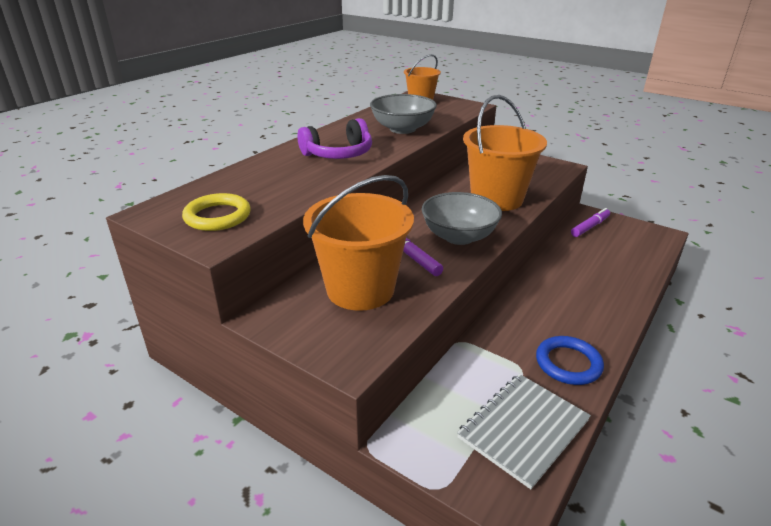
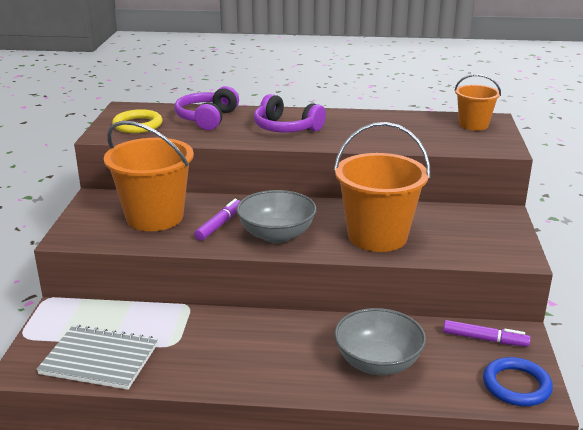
camera: 60 degrees right, 5 degrees down
grey bowl [370,94,437,134] -> grey bowl moved to [334,308,426,375]
blue ring [536,336,604,385] -> blue ring moved to [483,357,553,406]
none -> purple headphones [175,86,239,130]

